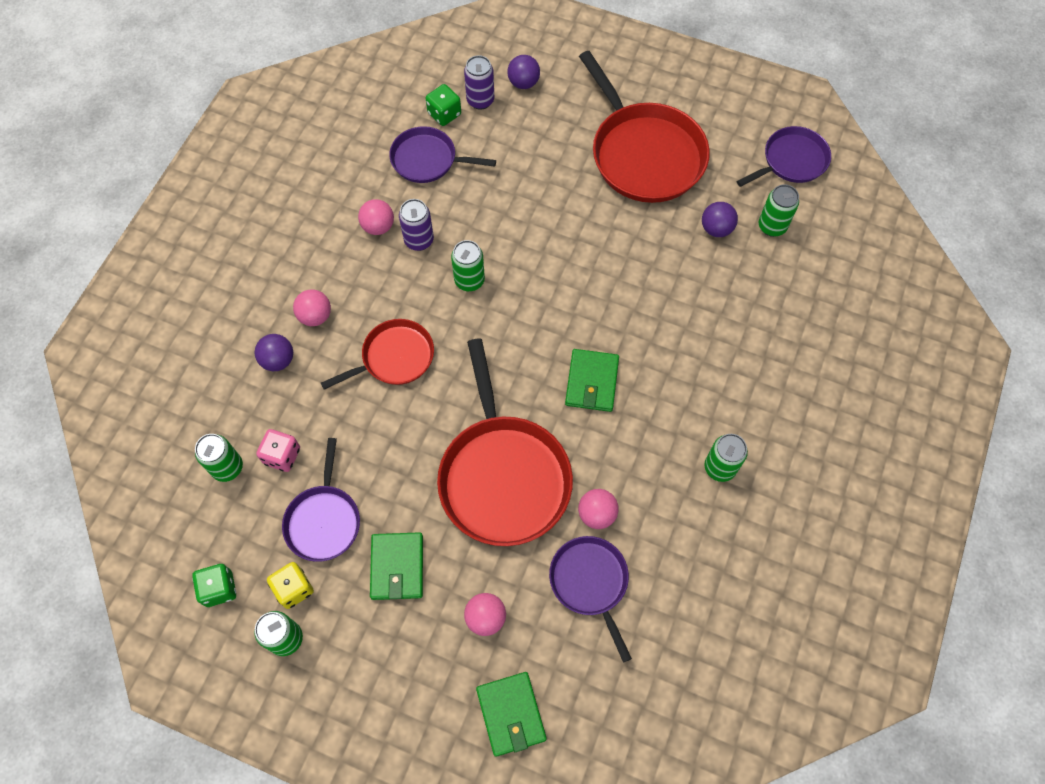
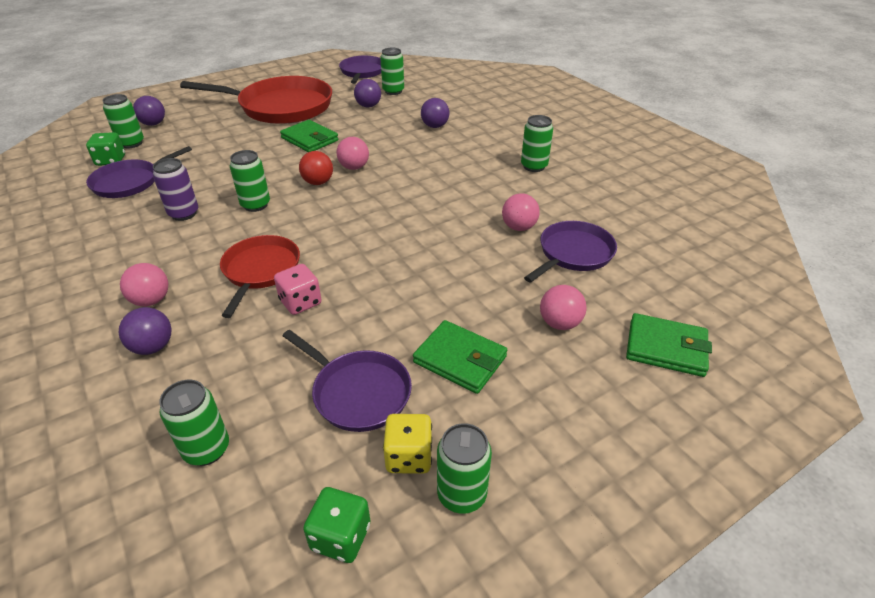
camera: 55 degrees left, 25 degrees down
pink dice [256,429,300,472] -> pink dice moved to [274,264,322,315]
pink ball [358,199,394,235] -> pink ball moved to [336,137,369,170]
red pan [437,338,573,546] -> none
purple can [464,55,494,110] -> green can [102,94,144,148]
purple pan [549,536,632,662] -> purple pan turned 120 degrees clockwise [524,221,617,283]
green wallet [565,349,619,412] -> green wallet moved to [280,120,339,152]
none -> red ball [299,151,333,185]
none -> purple ball [421,98,449,128]

